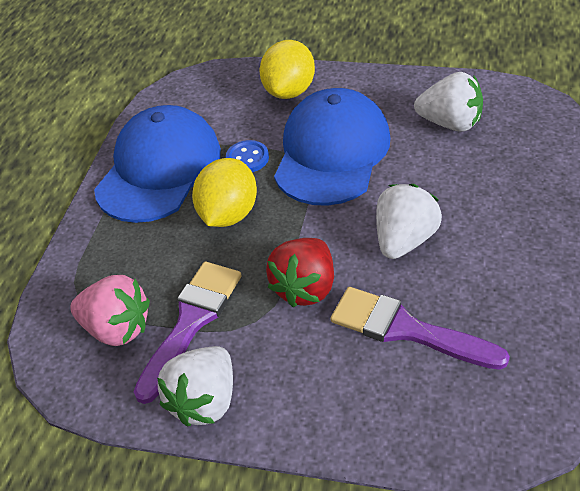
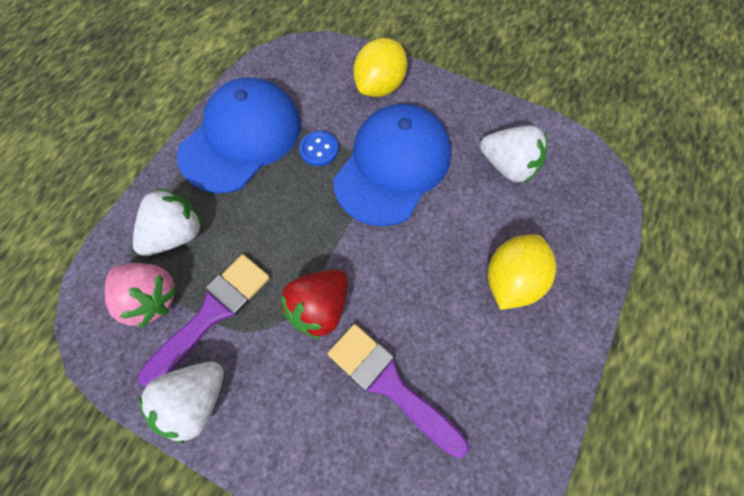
camera: 10 degrees right, 20 degrees up
yellow lemon [192,158,257,227] -> yellow lemon moved to [488,234,556,310]
white strawberry [376,184,442,259] -> white strawberry moved to [133,188,202,256]

